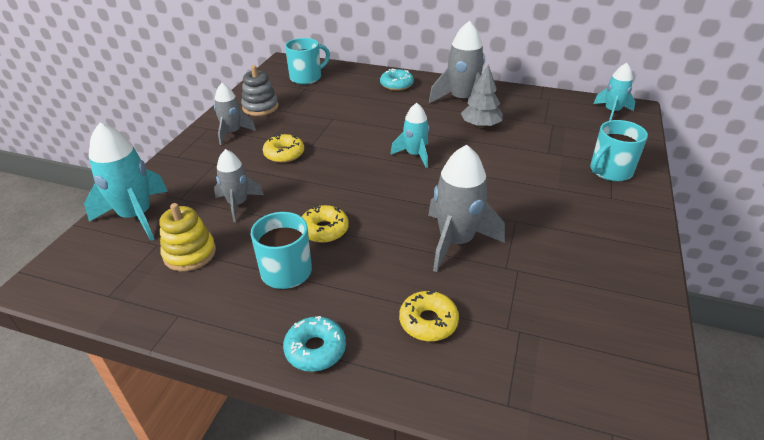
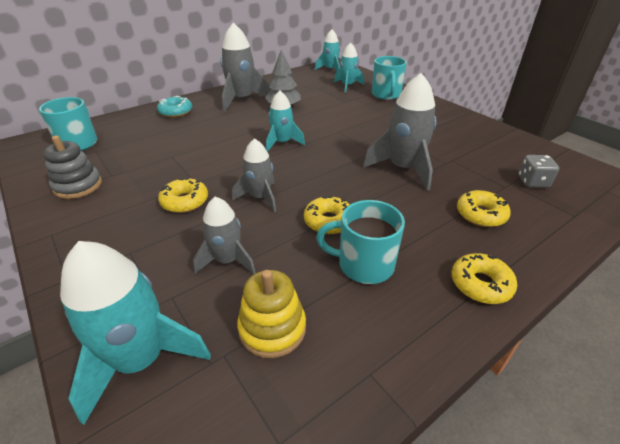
camera: 55 degrees left, 0 degrees up
grey rocket [214,83,256,145] -> grey rocket moved to [232,138,276,212]
turquoise donut [283,316,346,372] -> yellow donut [452,253,517,304]
none -> turquoise rocket [334,43,364,93]
none -> grey dice [518,155,559,188]

